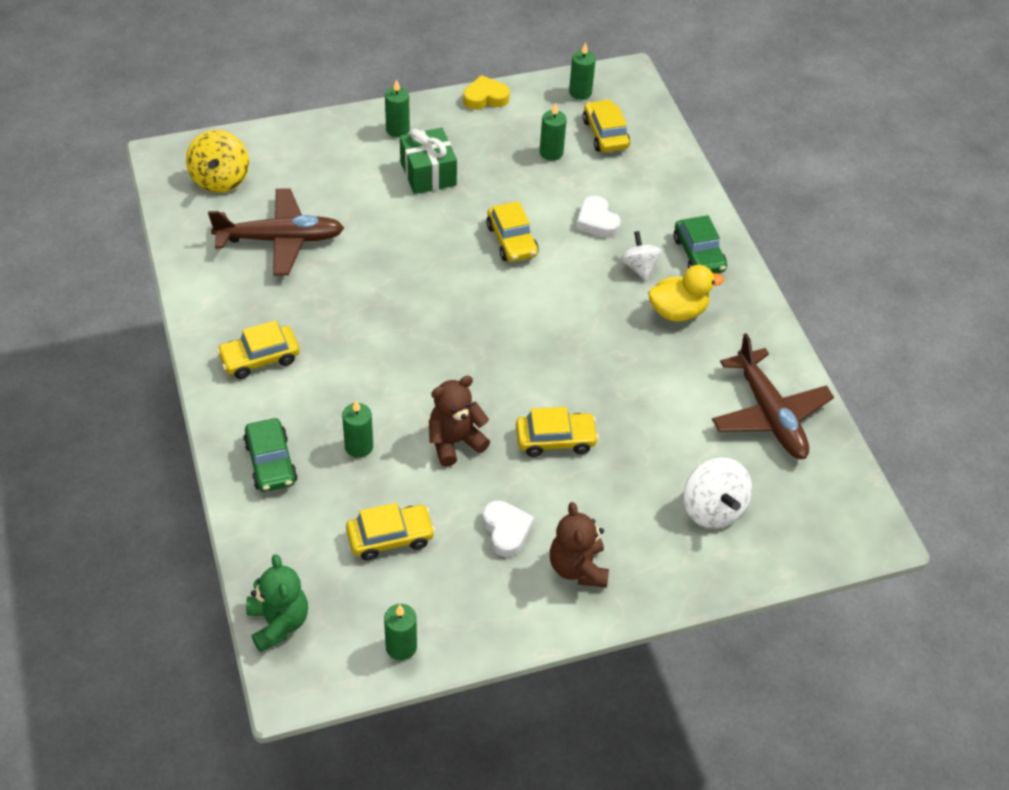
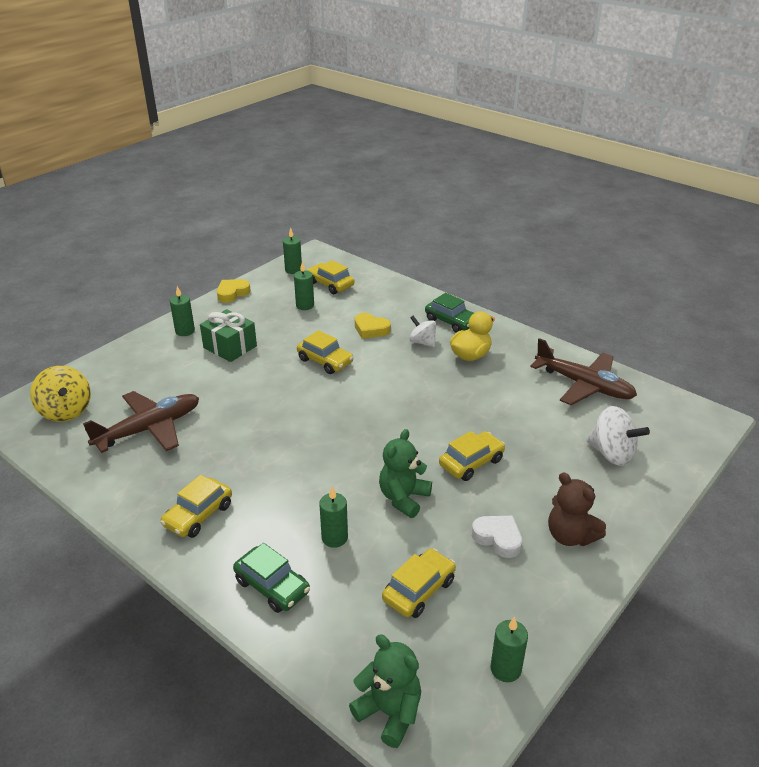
camera: 30 degrees left, 15 degrees down
brown teddy bear [429,376,490,467] -> green teddy bear [379,429,432,518]
white heart [576,196,621,238] -> yellow heart [355,313,391,339]

